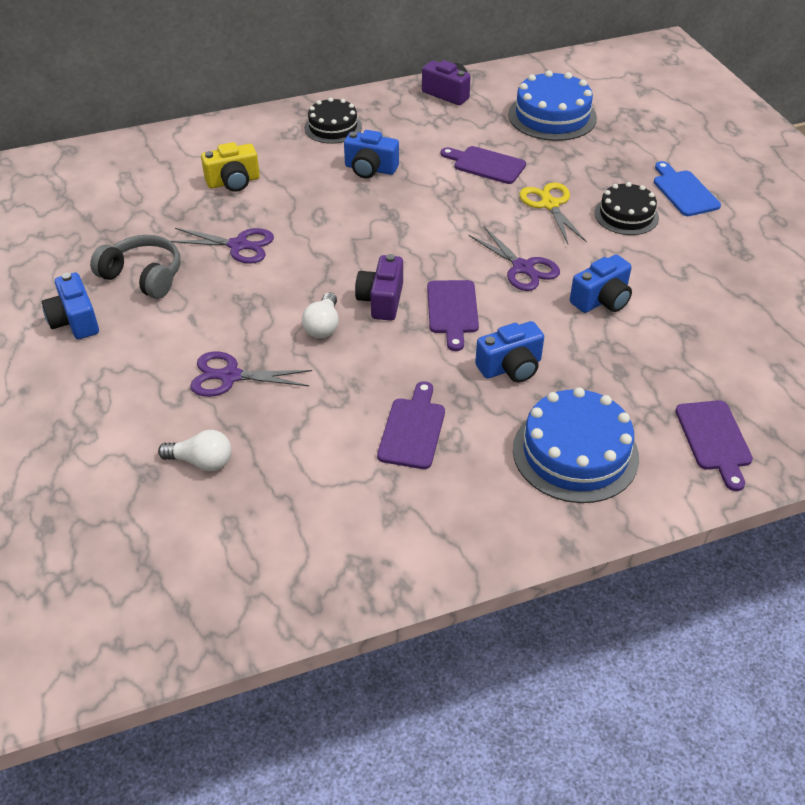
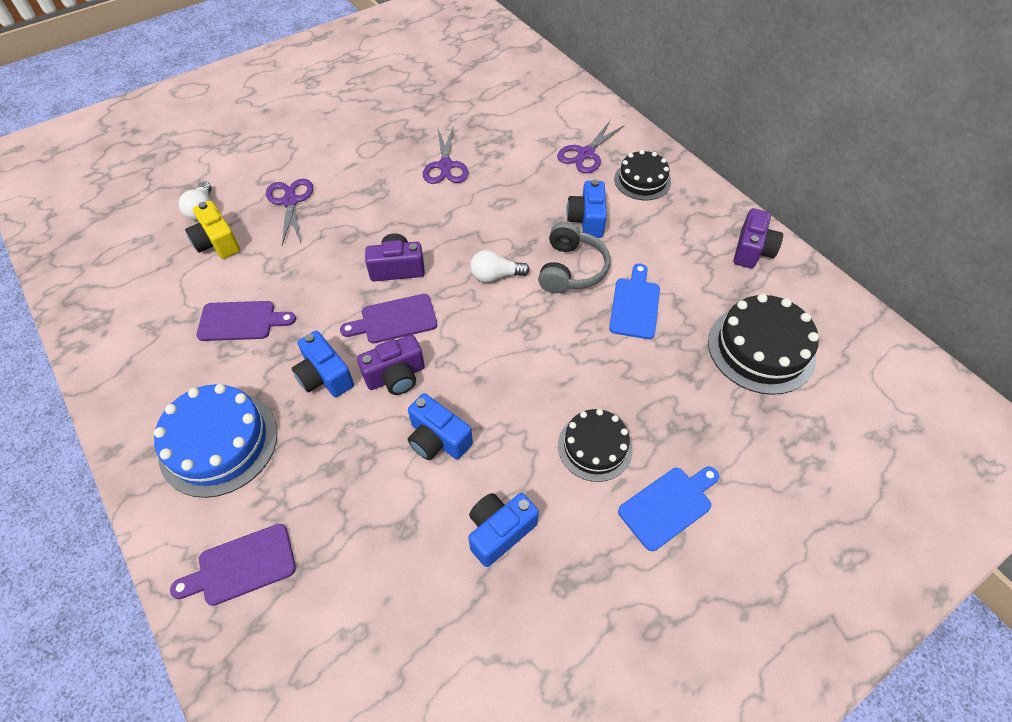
camera: 75 degrees right, 10 degrees up
blue camera [42,273,99,339] -> blue camera moved to [469,493,539,567]
grey headphones [90,235,180,299] -> grey headphones moved to [538,222,610,293]
yellow camera [201,142,260,192] -> yellow camera moved to [185,201,240,259]
white light bulb [302,292,339,338] -> white light bulb moved to [470,250,530,283]
purple cutting board [441,146,526,184] -> blue cutting board [609,263,660,339]
purple scissors [468,227,560,291] -> purple scissors moved to [557,120,624,173]
blue cake [508,70,597,141] -> black cake [708,294,819,395]
yellow scissors [519,182,587,244] -> none
none -> purple camera [357,335,425,395]

